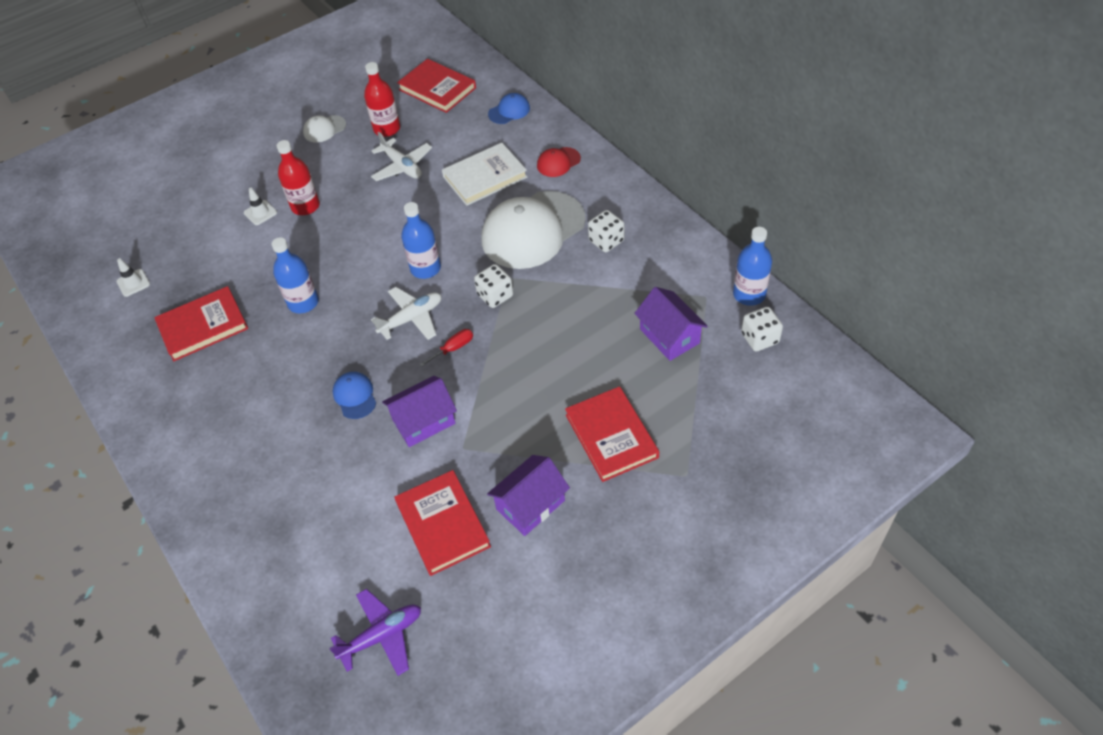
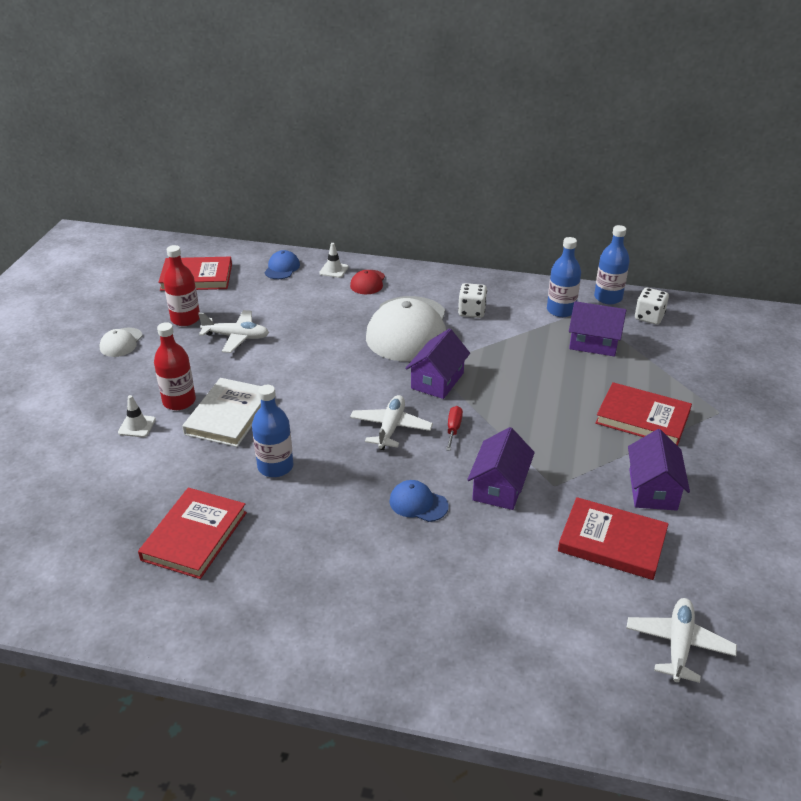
camera: 45 degrees left, 15 degrees down
white traffic cone [116,258,150,297] -> white traffic cone moved to [319,243,348,278]
purple plane [329,589,421,676] -> white plane [626,598,737,683]
blue bottle [401,202,441,279] -> blue bottle moved to [547,237,581,317]
white book [442,143,527,206] -> white book moved to [182,378,261,447]
white dice [474,264,513,308] -> purple house [405,329,470,399]

